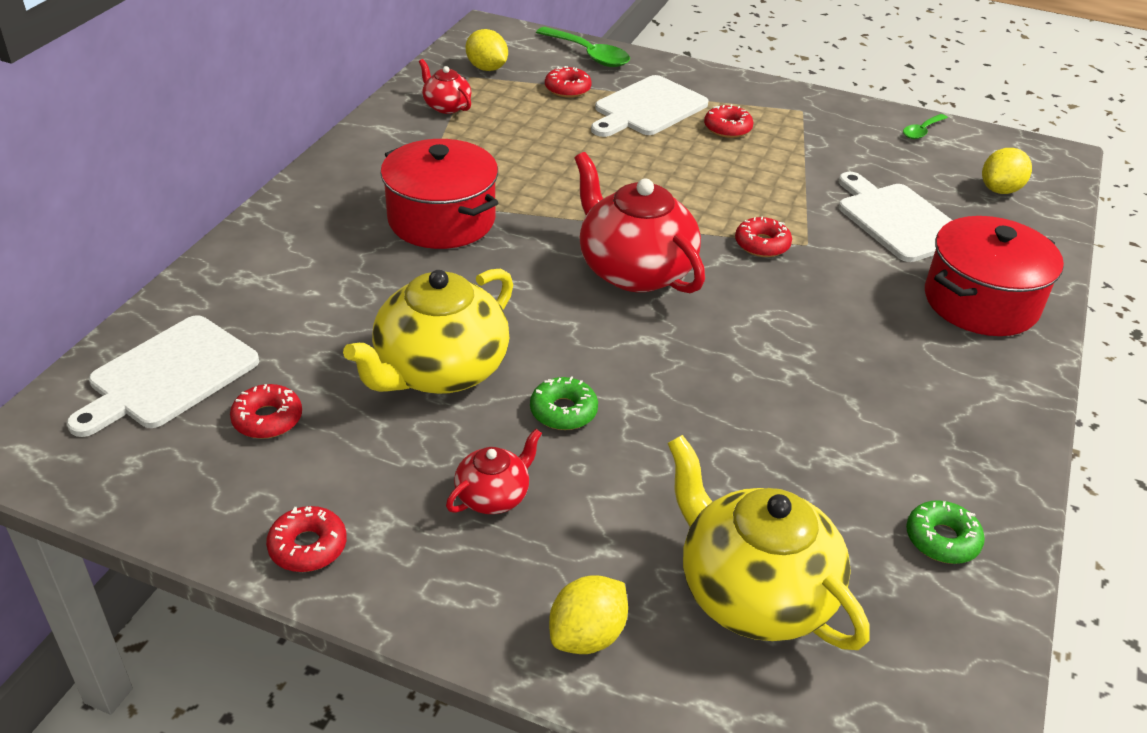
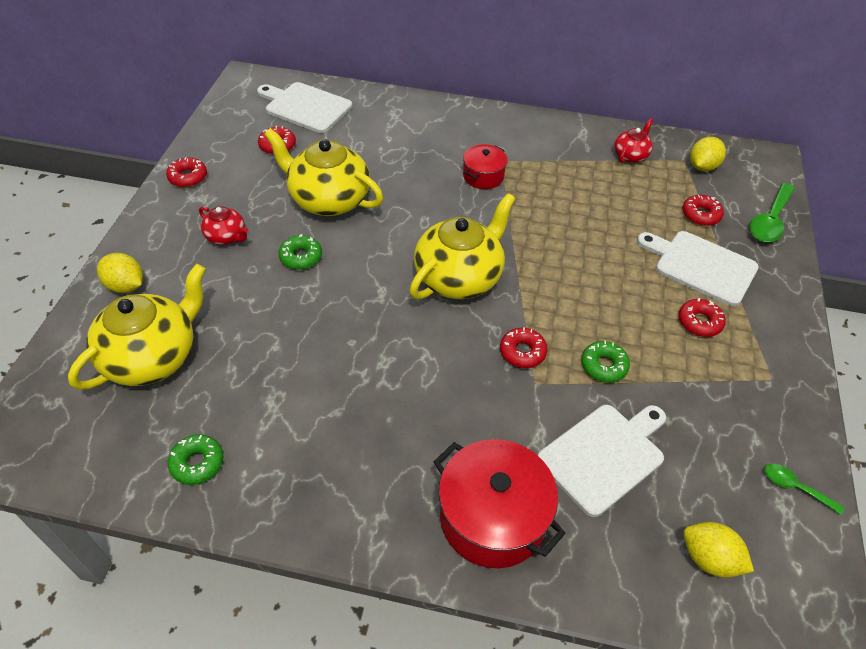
camera: 80 degrees right, 10 degrees up
red pot [381,139,498,249] -> red pot [463,144,508,189], size x0.56
red teapot [574,152,705,293] -> yellow teapot [410,193,515,299]
none -> green donut [581,341,630,383]

